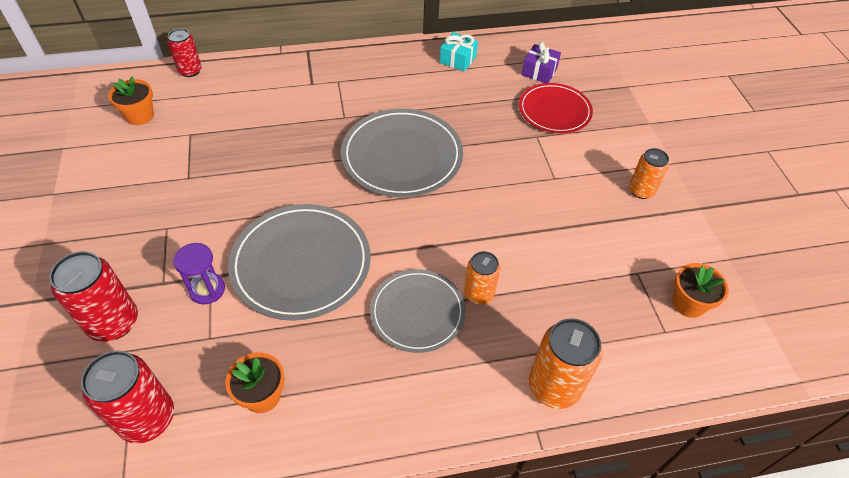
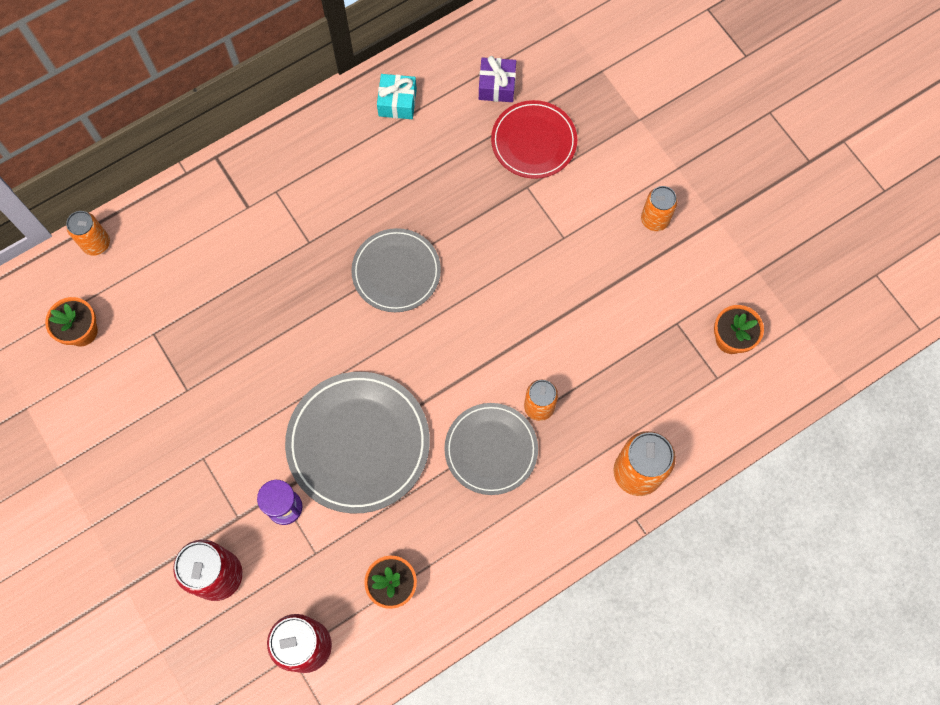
camera: 20 degrees left, 20 degrees up
red can [167,29,202,77] -> orange can [66,211,110,256]
grey plate [341,109,463,197] -> grey plate [351,228,441,312], size x0.65

